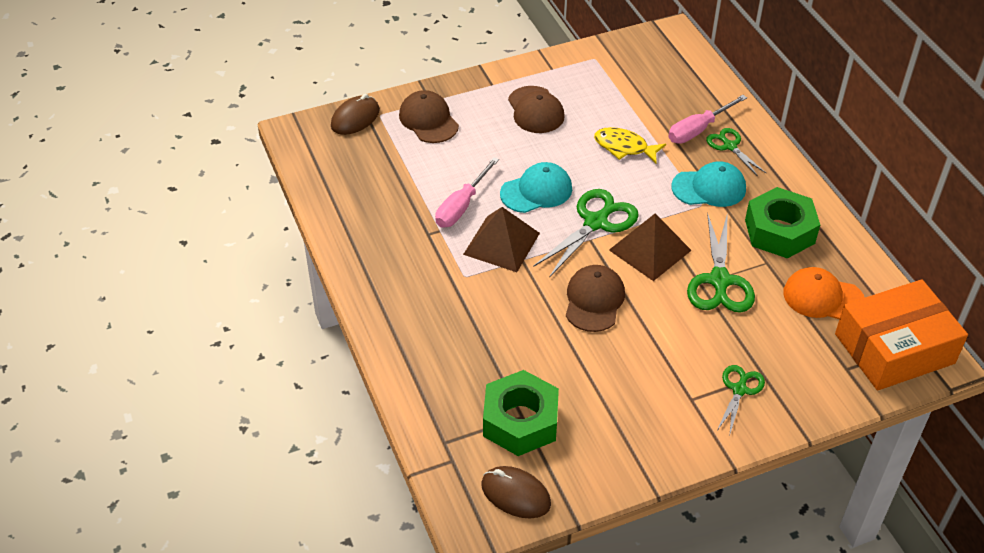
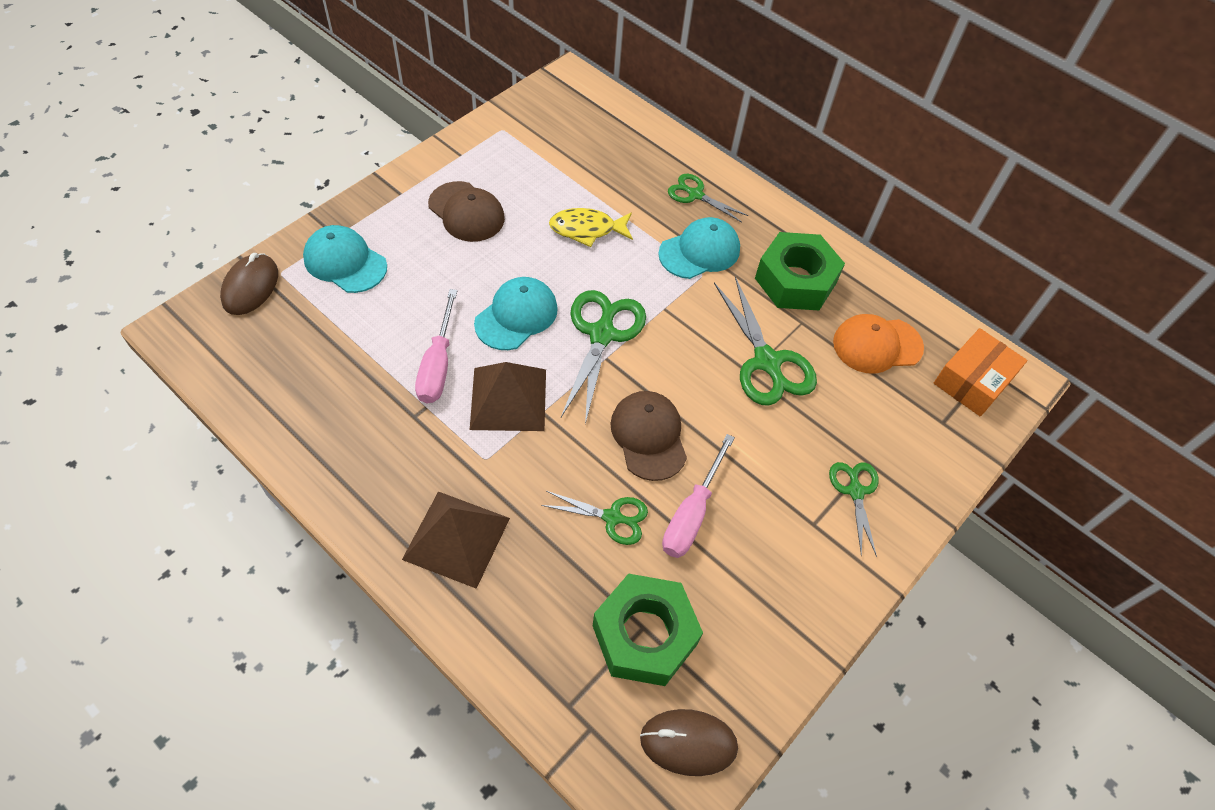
camera: 30 degrees left, 10 degrees up
brown cap [399,90,459,143] -> turquoise cap [303,225,387,293]
brown pyramid [609,213,692,281] -> brown pyramid moved to [402,491,510,589]
pink screwdriver [668,95,747,144] -> pink screwdriver moved to [662,434,735,558]
orange box [835,279,968,390] -> orange box [934,328,1028,416], size x0.64
none -> green scissors [541,491,648,545]

